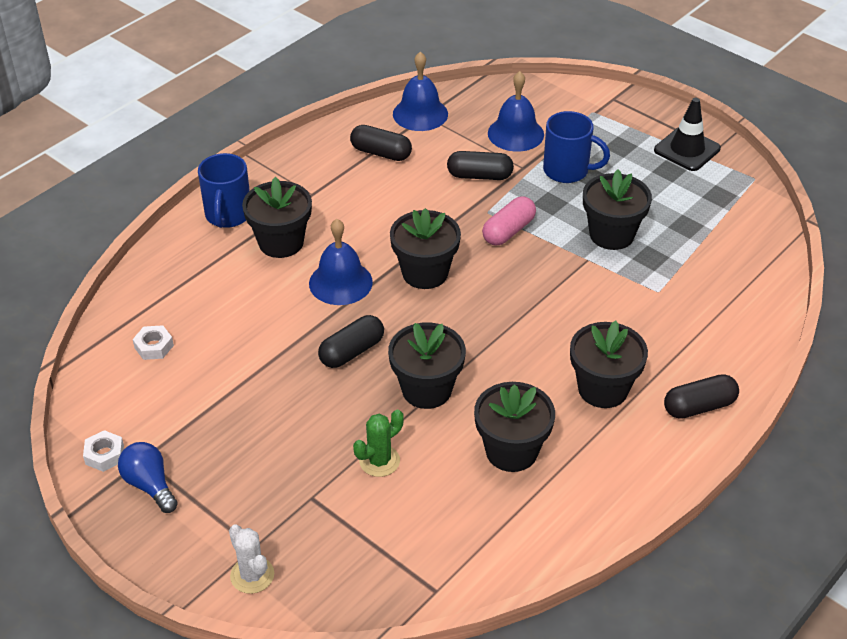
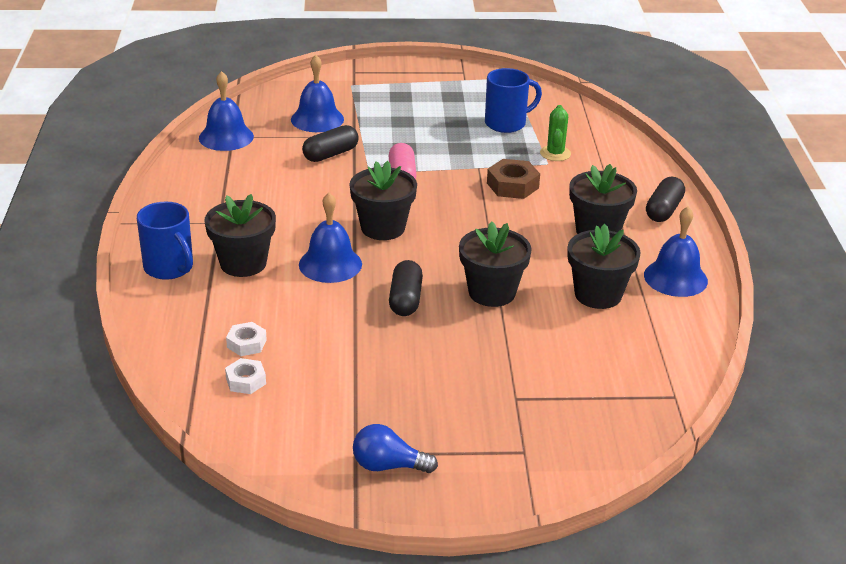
camera: 45 degrees left, 10 degrees down
white nut [83,430,124,472] -> white nut moved to [226,322,267,356]
white cactus [229,524,274,594] -> none
black capsule [350,125,412,161] -> none
green cactus [353,410,404,477] -> green cactus moved to [540,105,571,161]
blue mug [543,111,610,183] -> blue mug moved to [485,68,542,133]
black flower pot [583,169,652,250] -> none
black traffic cone [654,98,721,171] -> none
none -> brown nut [487,159,540,199]
none -> blue bell [644,207,708,297]

